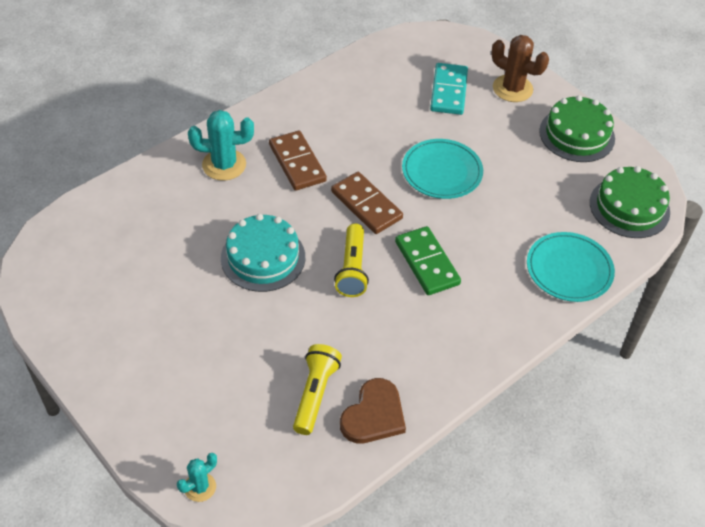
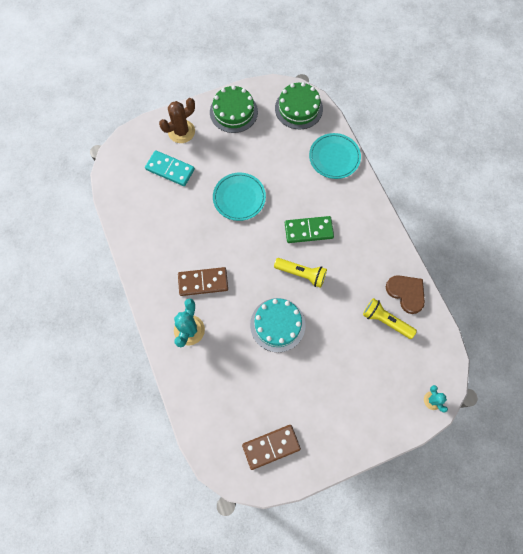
camera: 70 degrees left, 20 degrees up
brown domino [331,172,403,234] -> brown domino moved to [242,425,301,470]

